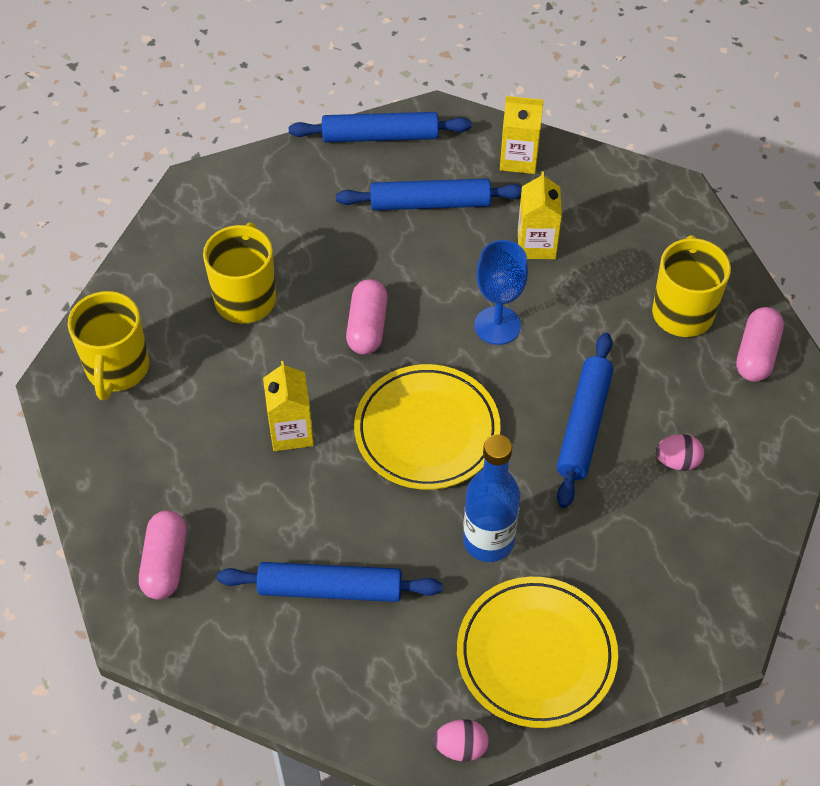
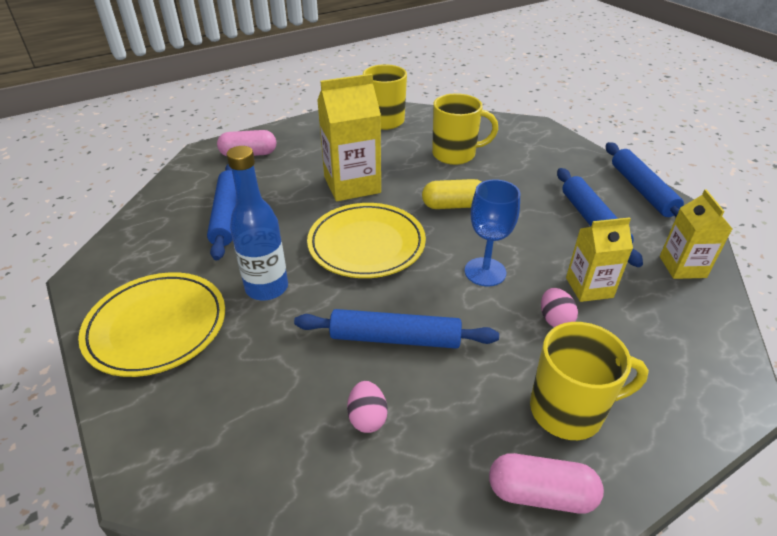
camera: 80 degrees right, 15 degrees down
yellow carton [263,361,314,451] -> yellow carton [317,74,381,201], size x1.63
pink capsule [346,279,388,355] -> yellow capsule [422,179,482,209]
pink egg [434,719,488,762] -> pink egg moved to [541,288,578,327]

